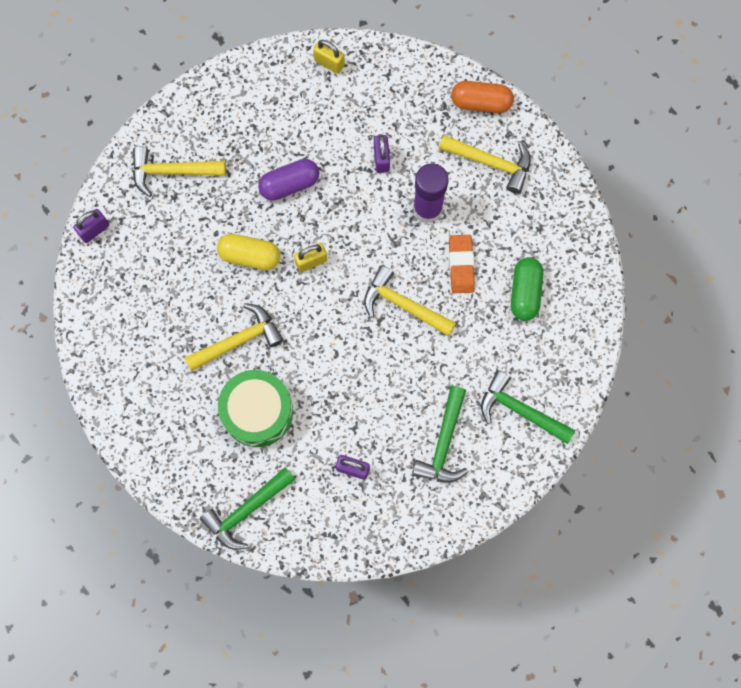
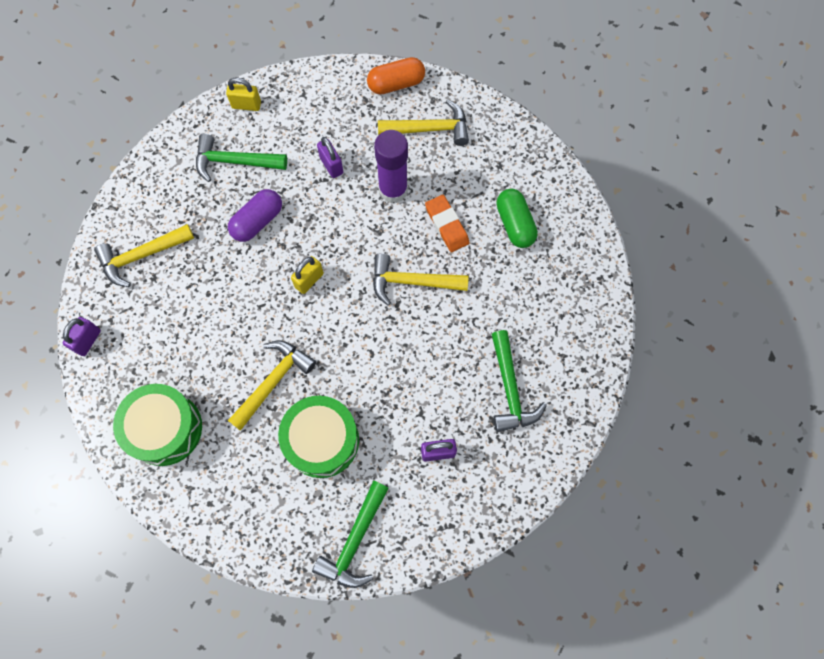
camera: 25 degrees left, 5 degrees down
yellow capsule [217,234,281,270] -> none
green hammer [481,370,575,444] -> green hammer moved to [196,134,287,182]
none -> green drum [113,384,202,466]

